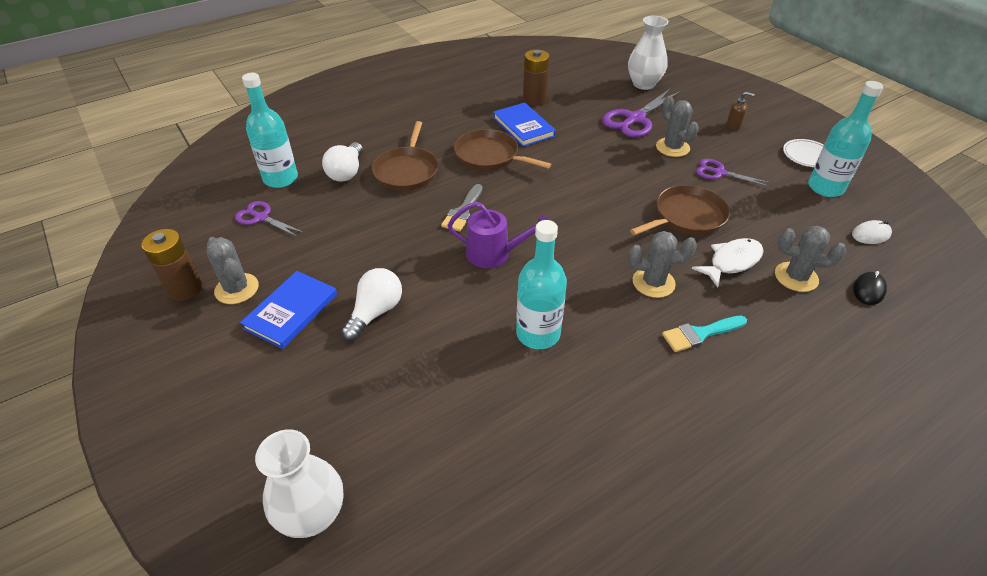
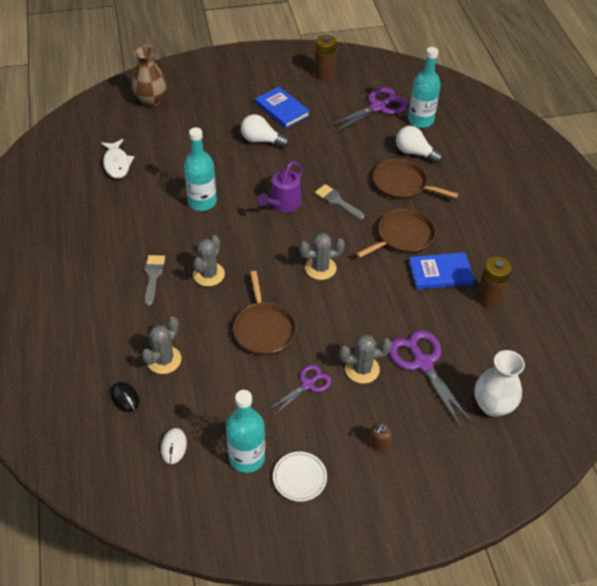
camera: 110 degrees right, 5 degrees up
grey cactus [207,237,259,304] -> grey cactus moved to [299,233,345,280]
purple scissors [235,201,304,237] -> purple scissors [327,87,408,133], size x1.67
white vase [255,429,343,538] -> brown vase [132,45,167,107]
white light bulb [341,268,402,341] -> white light bulb turned 150 degrees clockwise [241,114,289,148]
turquoise brush [662,316,747,352] -> grey brush [144,255,165,306]
white fish [692,238,764,287] -> white fish moved to [101,139,134,179]

